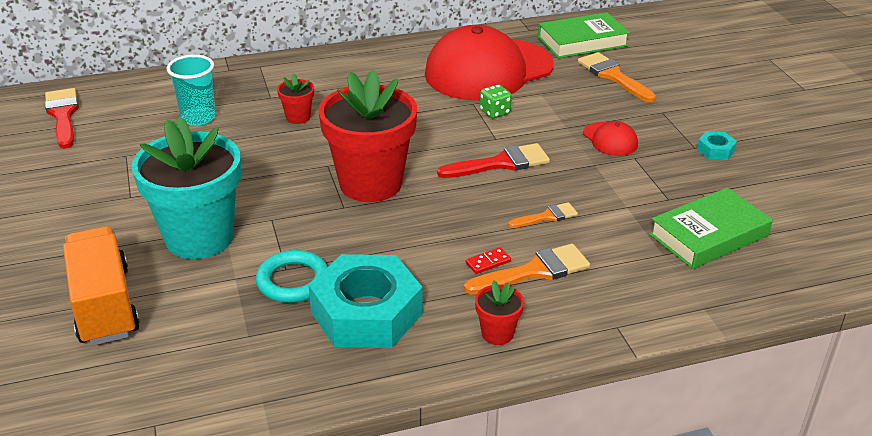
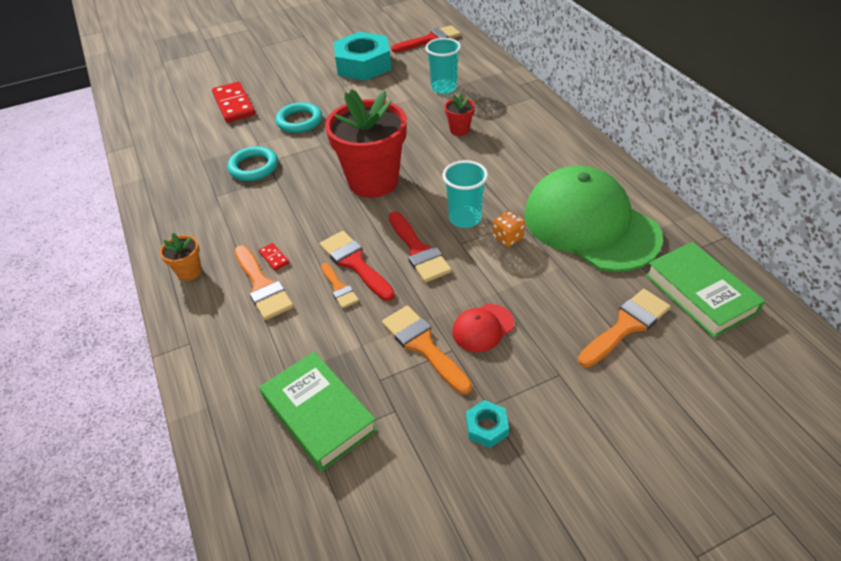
camera: 85 degrees right, 10 degrees up
orange truck [63,226,140,346] -> red domino [212,82,255,123]
turquoise flower pot [131,117,241,259] -> turquoise ring [276,102,322,133]
turquoise nut [309,254,423,348] -> turquoise nut moved to [334,32,392,81]
red cap [425,25,554,101] -> green cap [524,166,663,272]
red flower pot [475,281,524,345] -> orange flower pot [160,233,202,281]
green dice [480,85,512,118] -> orange dice [492,211,525,247]
none -> red brush [320,231,395,301]
none -> orange brush [382,306,472,394]
none -> turquoise cup [442,160,488,228]

